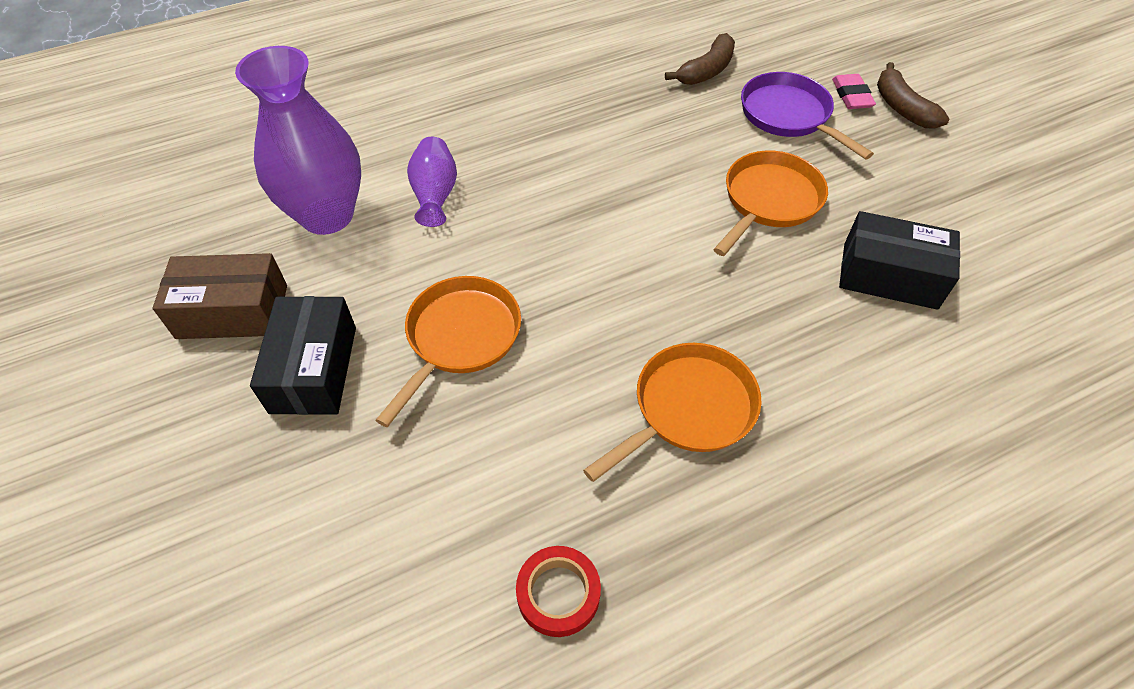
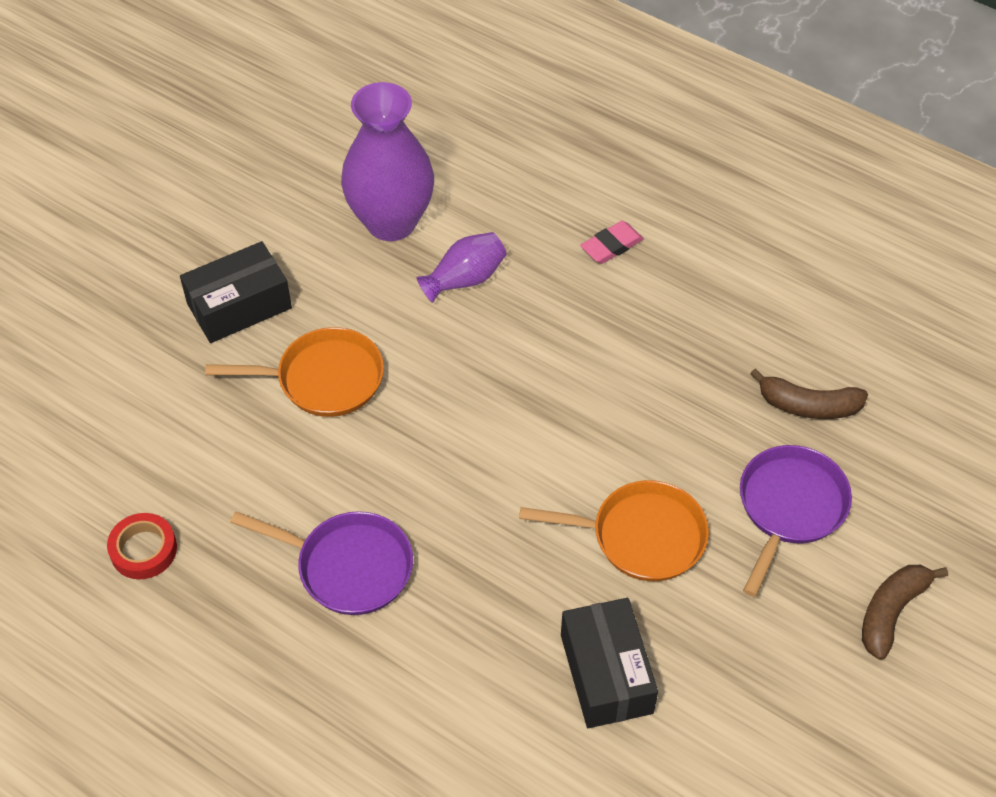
camera: 60 degrees right, 0 degrees up
brown box [152,253,287,339] -> none
orange pan [583,343,762,482] -> purple pan [230,511,413,615]
pink eraser [832,74,876,109] -> pink eraser moved to [580,221,644,264]

